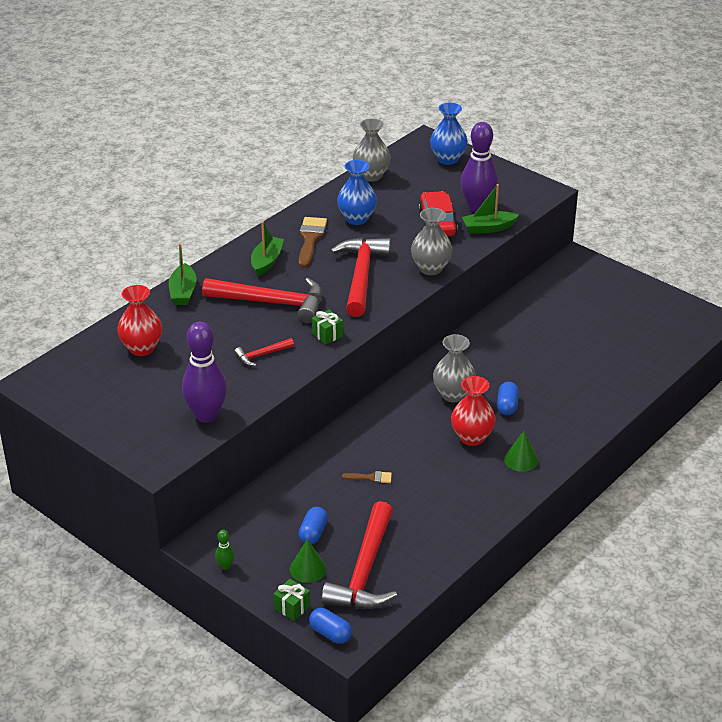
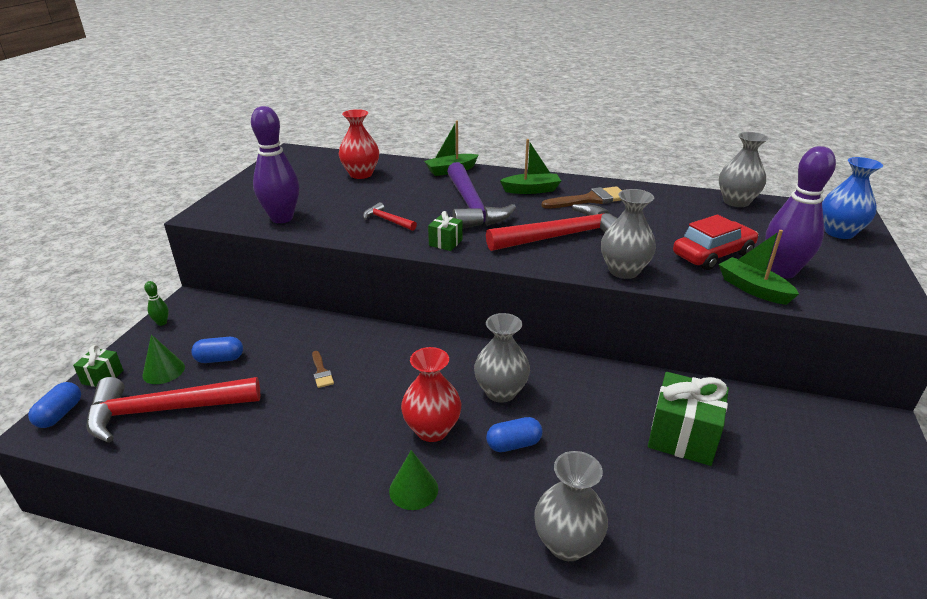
camera: 65 degrees right, 5 degrees down
red hammer [202,278,322,324] -> purple hammer [447,162,516,229]
blue vase [337,160,377,225] -> none
none -> grey vase [534,451,608,561]
none -> green gift [648,372,729,466]

